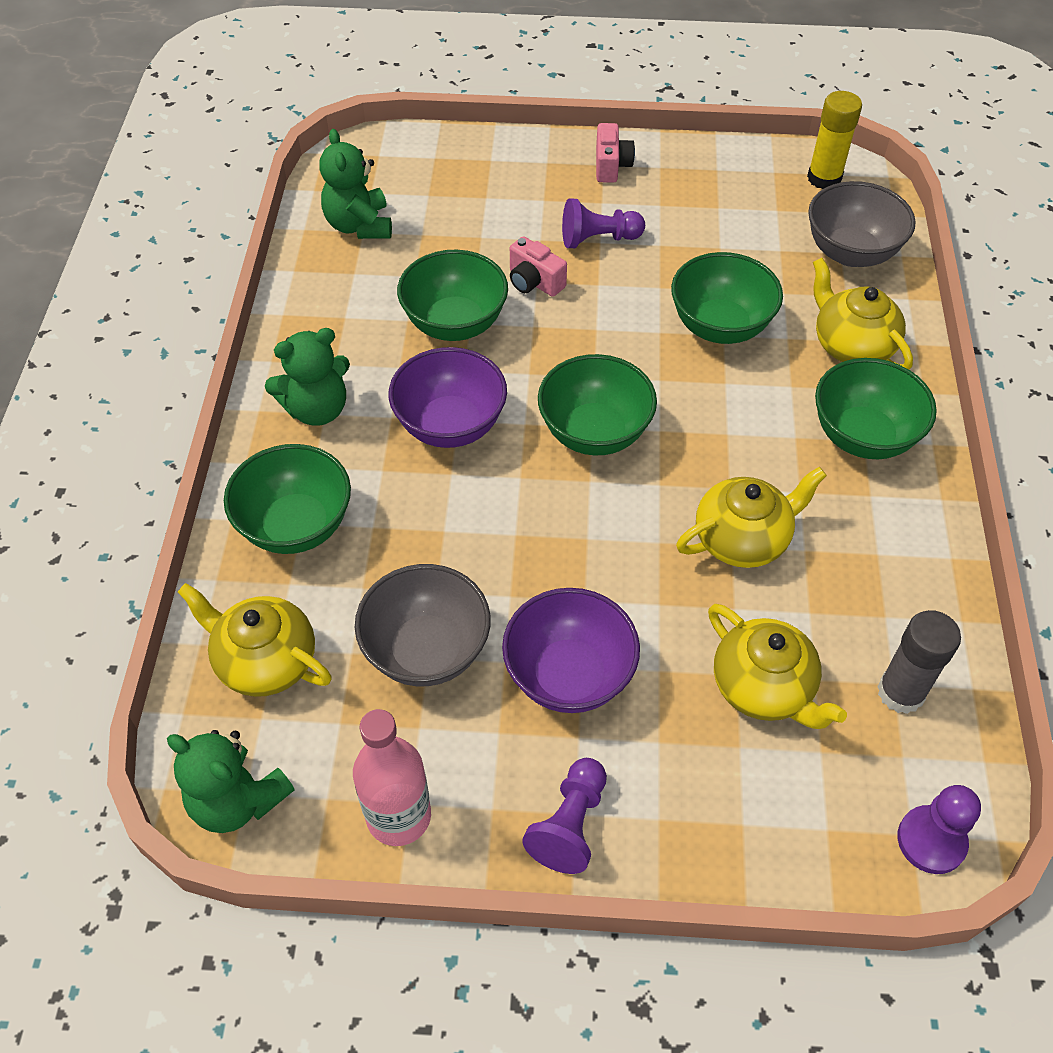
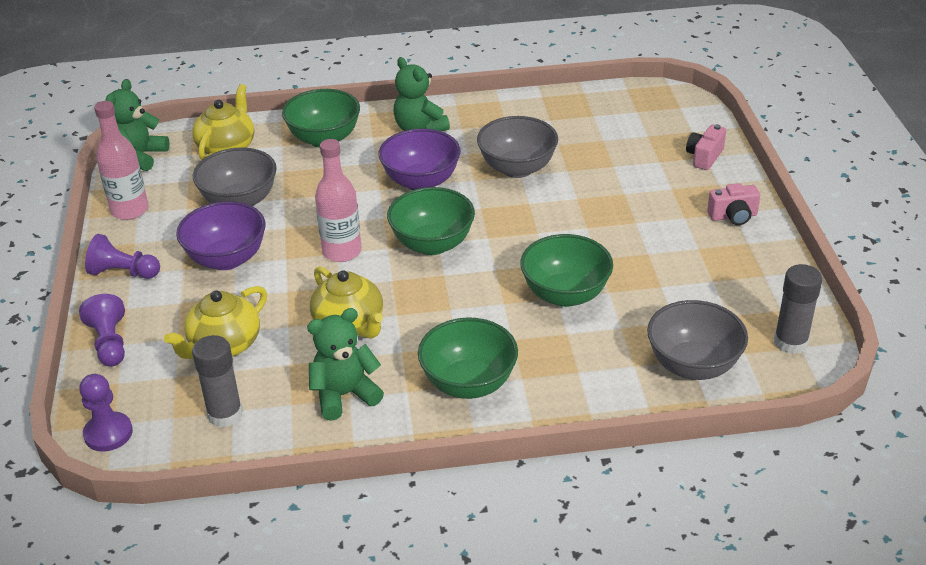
camera: 80 degrees right, 15 degrees down
green teddy bear [319,129,392,239] -> green teddy bear moved to [307,308,384,421]
green bowl [397,249,508,341] -> grey bowl [477,116,558,178]
pink camera [510,236,567,297] -> pink camera moved to [686,124,726,170]
purple pawn [562,198,645,248] -> purple pawn moved to [79,294,125,367]
yellow glue stick [807,91,862,189] -> grey glue stick [774,264,822,354]
yellow teapot [813,258,913,369] -> none
none -> pink bottle [315,139,362,262]

